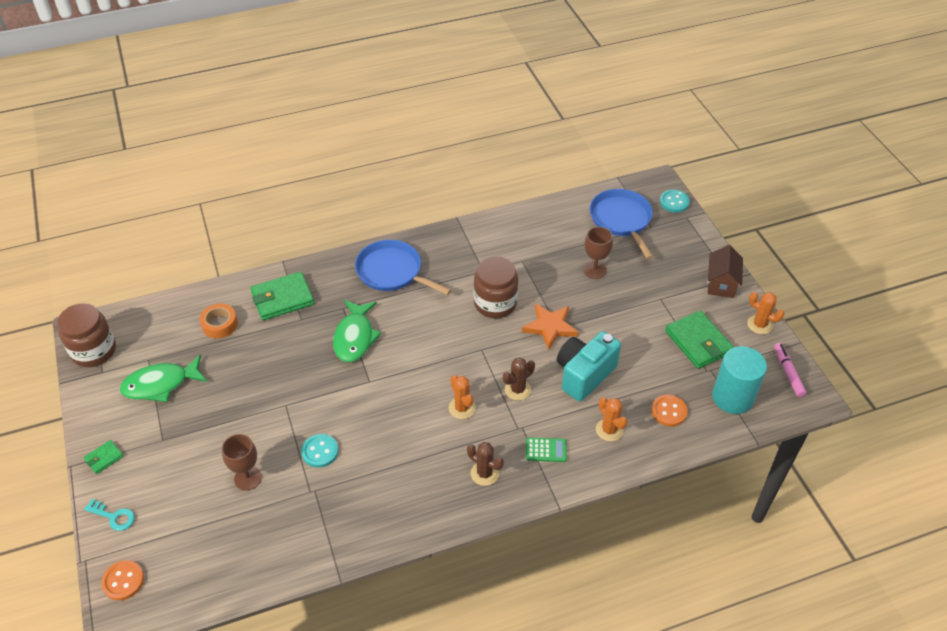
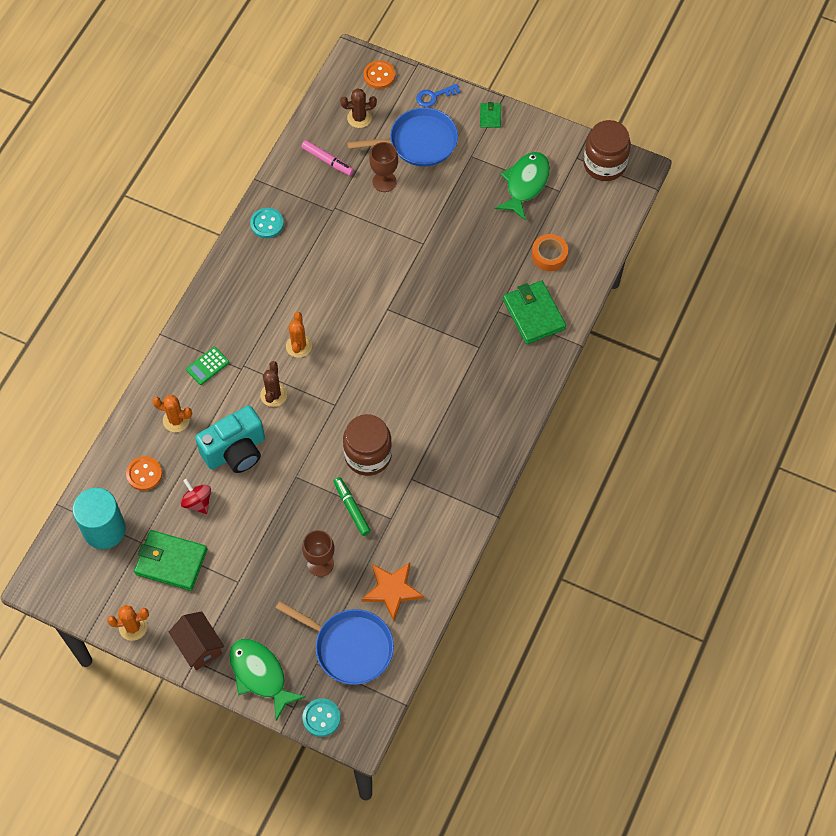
camera: 135 degrees right, 15 degrees up
turquoise key [84,499,135,531] -> blue key [416,84,461,107]
green wallet [250,272,314,321] -> green wallet turned 45 degrees counterclockwise [503,281,566,344]
turquoise button [301,434,339,468] -> turquoise button moved to [250,208,284,238]
green fish [333,300,382,362] -> green fish moved to [229,639,306,721]
blue pan [355,240,451,295] -> blue pan moved to [347,108,458,167]
orange cactus [449,375,476,419] -> orange cactus turned 75 degrees clockwise [286,312,312,358]
brown cactus [467,442,504,486] -> brown cactus moved to [340,88,377,128]
orange star [522,303,578,350] -> orange star moved to [362,562,424,621]
turquoise camera [557,331,621,402] -> turquoise camera turned 60 degrees clockwise [195,405,265,473]
pink marker [774,343,806,397] -> pink marker moved to [301,140,354,176]
none -> red spinning top [180,479,211,514]
none -> green marker [334,477,371,536]

